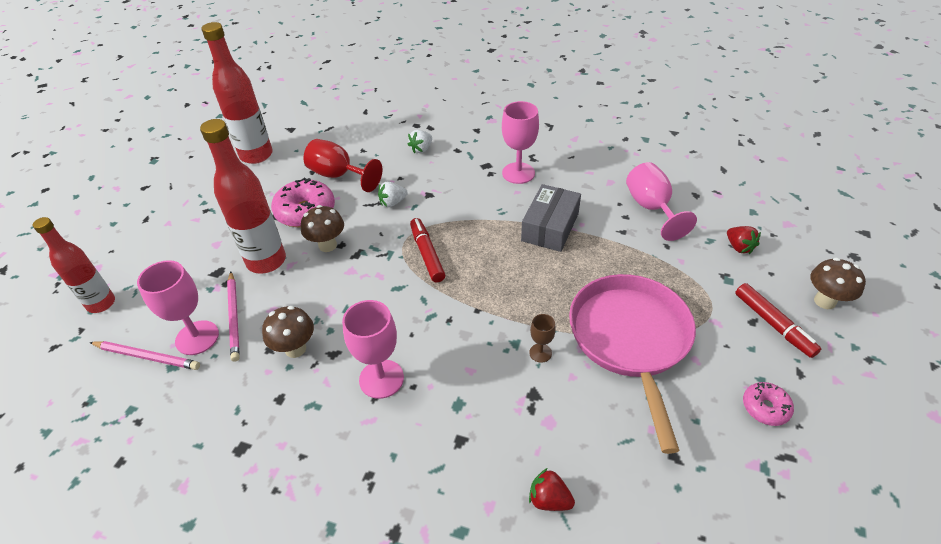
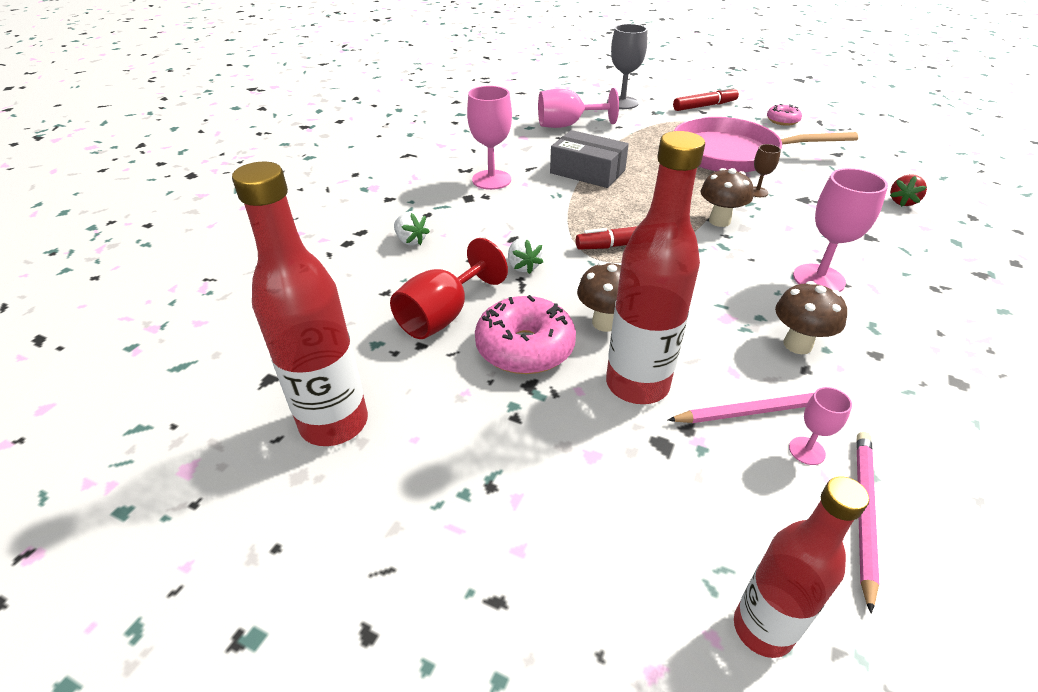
camera: 85 degrees left, 5 degrees down
pink goblet [137,260,219,355] -> pink goblet [789,387,852,465], size x0.52
red strawberry [727,226,761,254] -> grey goblet [607,24,647,109]
brown mushroom [810,257,866,309] -> brown mushroom moved to [701,168,753,227]

